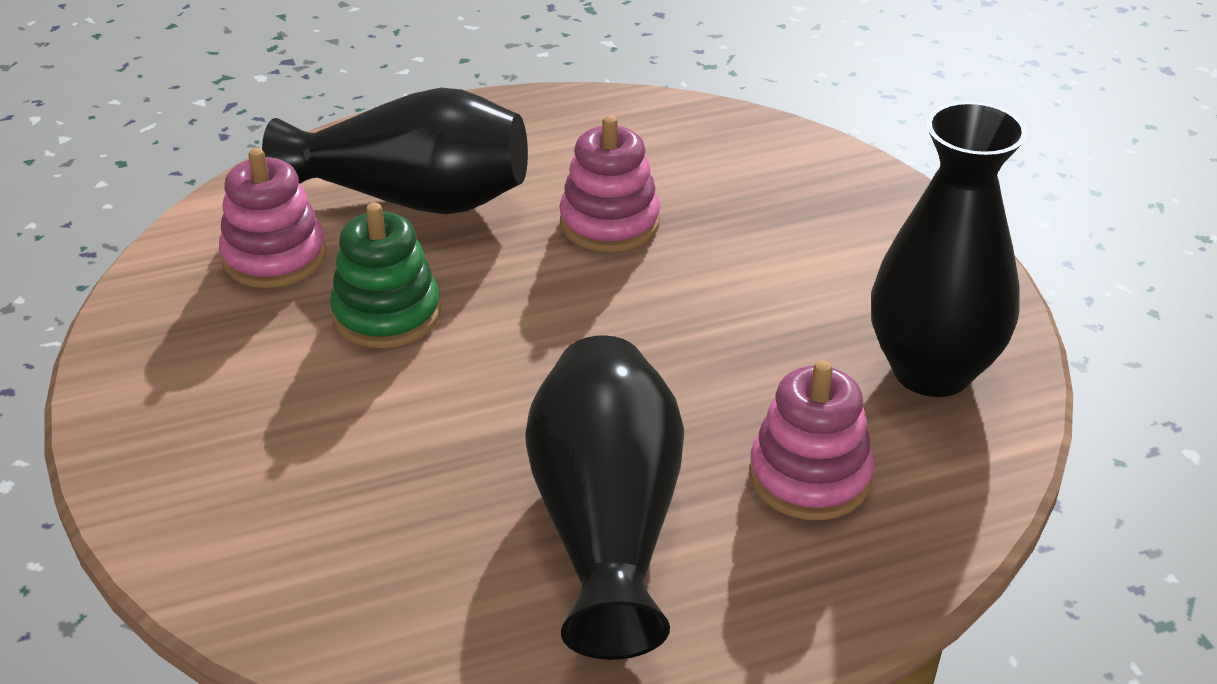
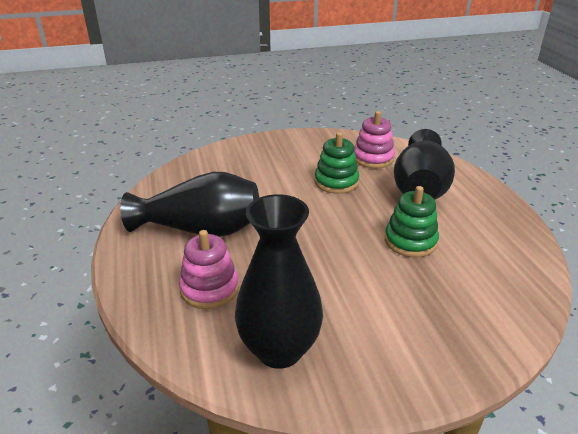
camera: 95 degrees right, 5 degrees down
pink stacking toy [559,115,660,252] -> green stacking toy [385,186,439,258]

